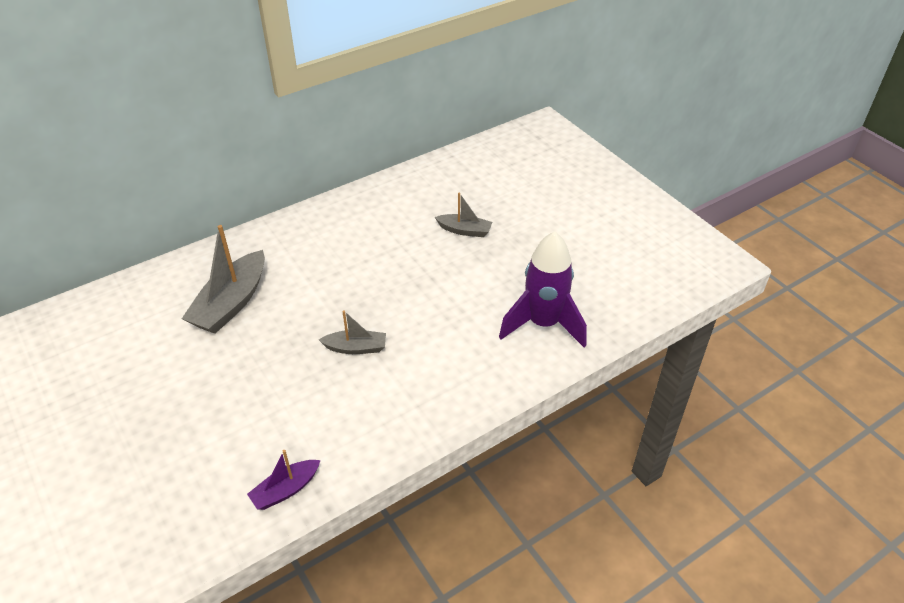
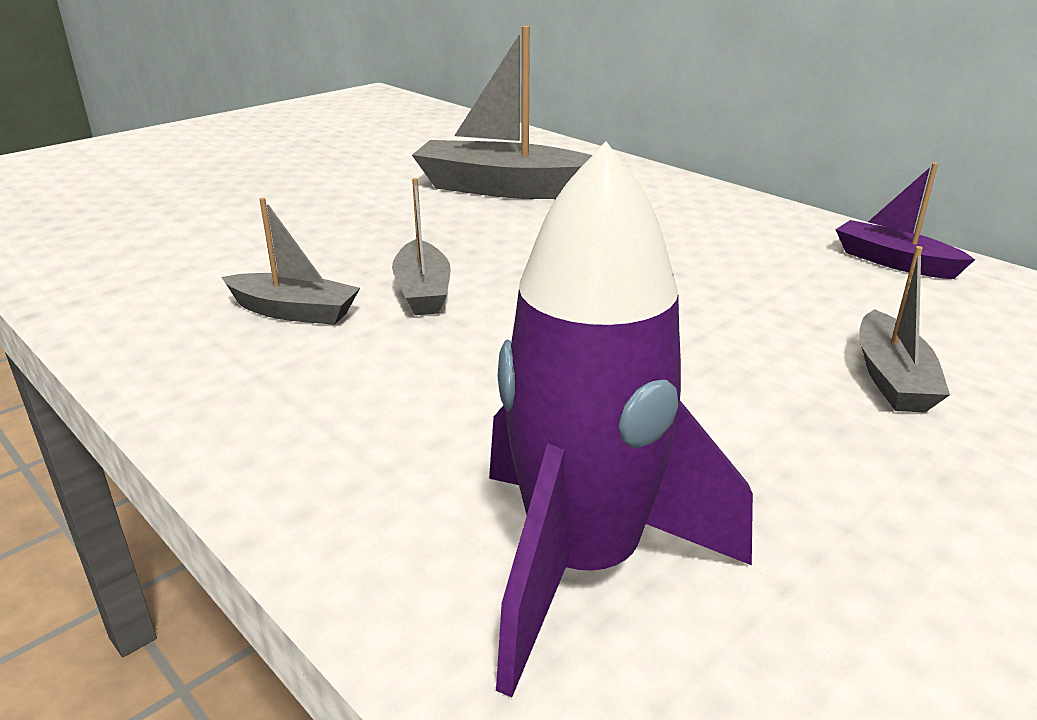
camera: 80 degrees right, 15 degrees down
purple boat [247,450,321,510] -> purple boat moved to [835,163,975,279]
none -> grey boat [222,198,360,325]

